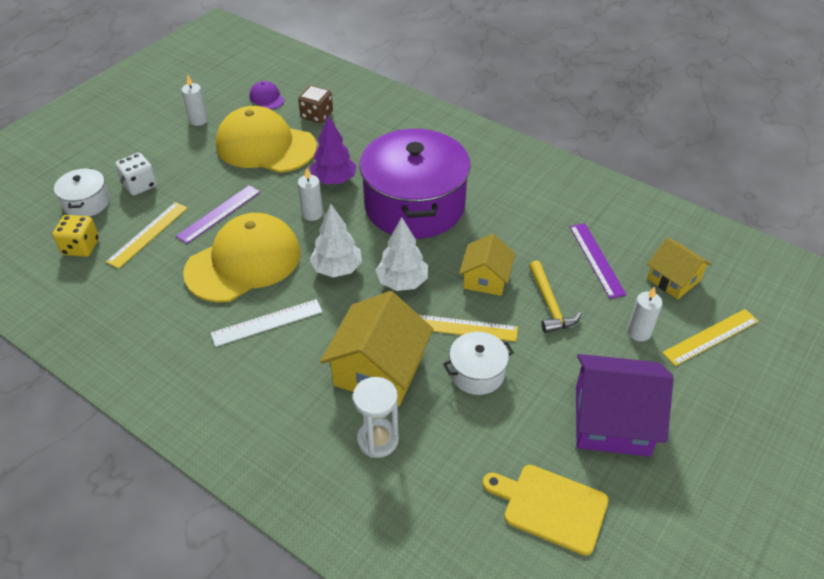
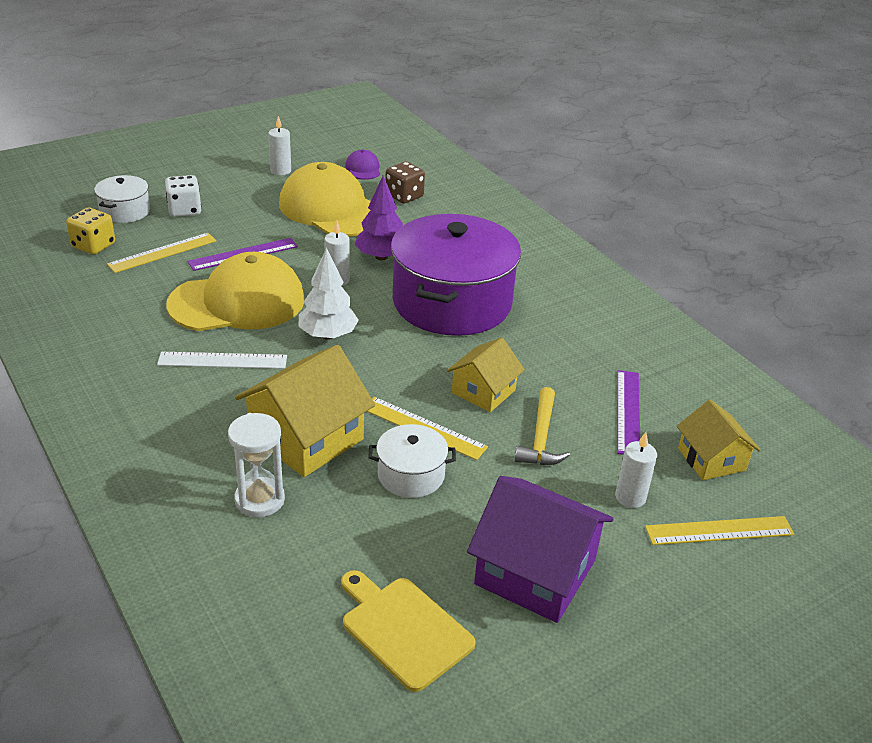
camera: 20 degrees right, 10 degrees down
white tree [375,217,428,291] -> none

